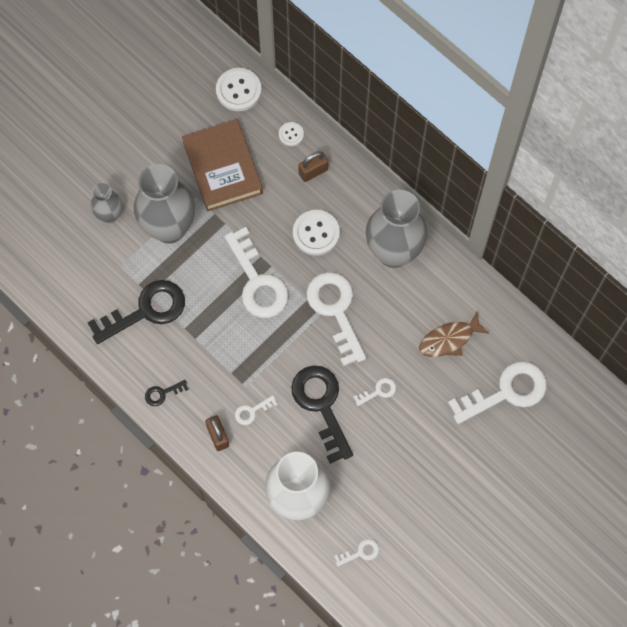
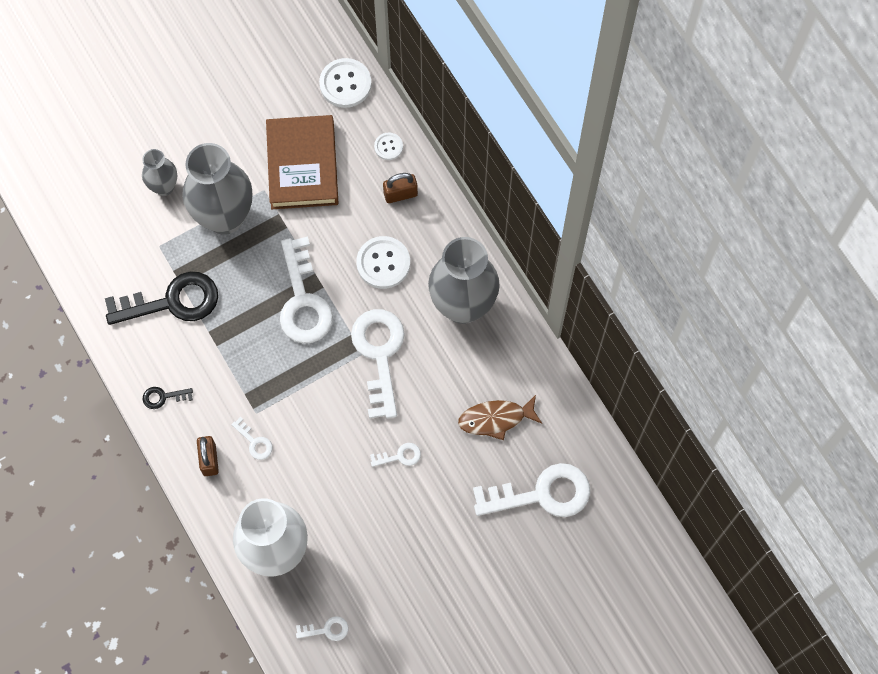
camera: 15 degrees right, 0 degrees up
white key [235,395,278,425] -> white key turned 120 degrees counterclockwise [231,417,273,460]
black key [291,366,353,464] -> none

